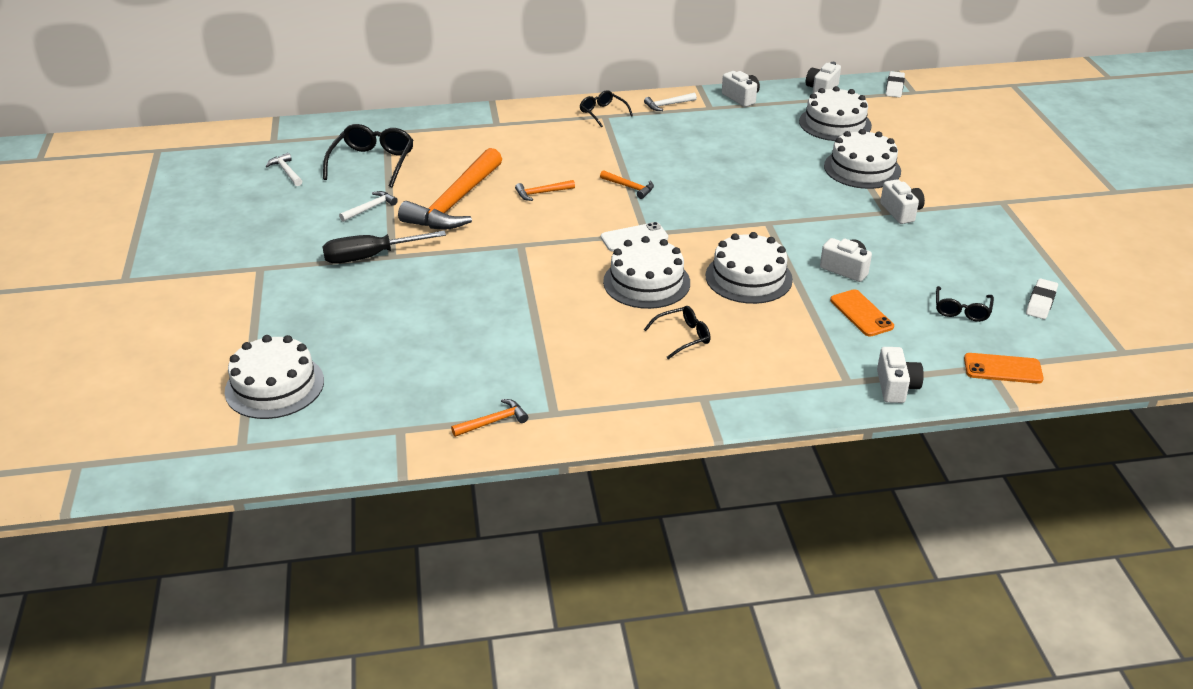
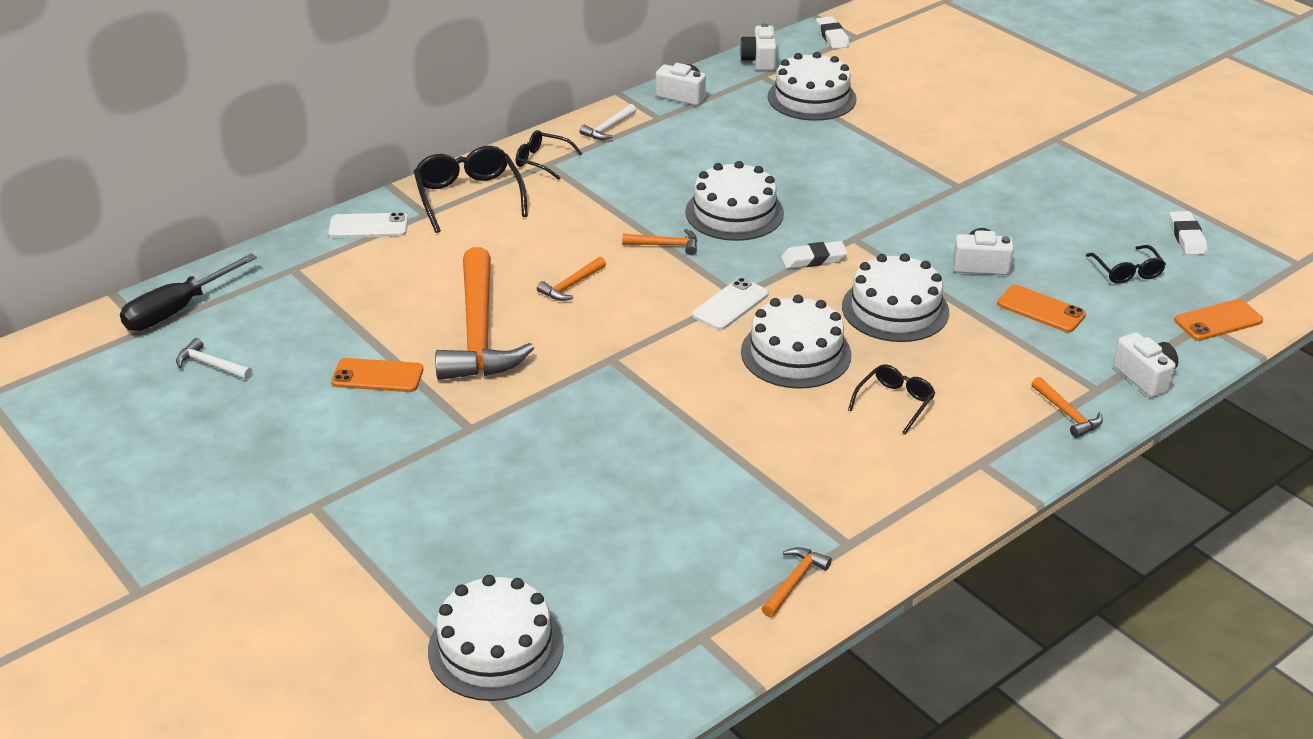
camera: 30 degrees left, 0 degrees up
black screwdriver [322,231,446,264] -> black screwdriver moved to [120,253,257,331]
black glasses [323,124,414,187] -> black glasses moved to [414,146,528,233]
white hammer [339,191,398,222] -> orange phone [331,358,423,392]
white cake [824,129,901,189] -> white cake moved to [685,161,784,241]
white camera [880,180,925,224] -> none
none -> white phone [328,212,408,238]
none -> white eraser [781,241,848,269]
none -> orange hammer [1032,377,1103,438]

